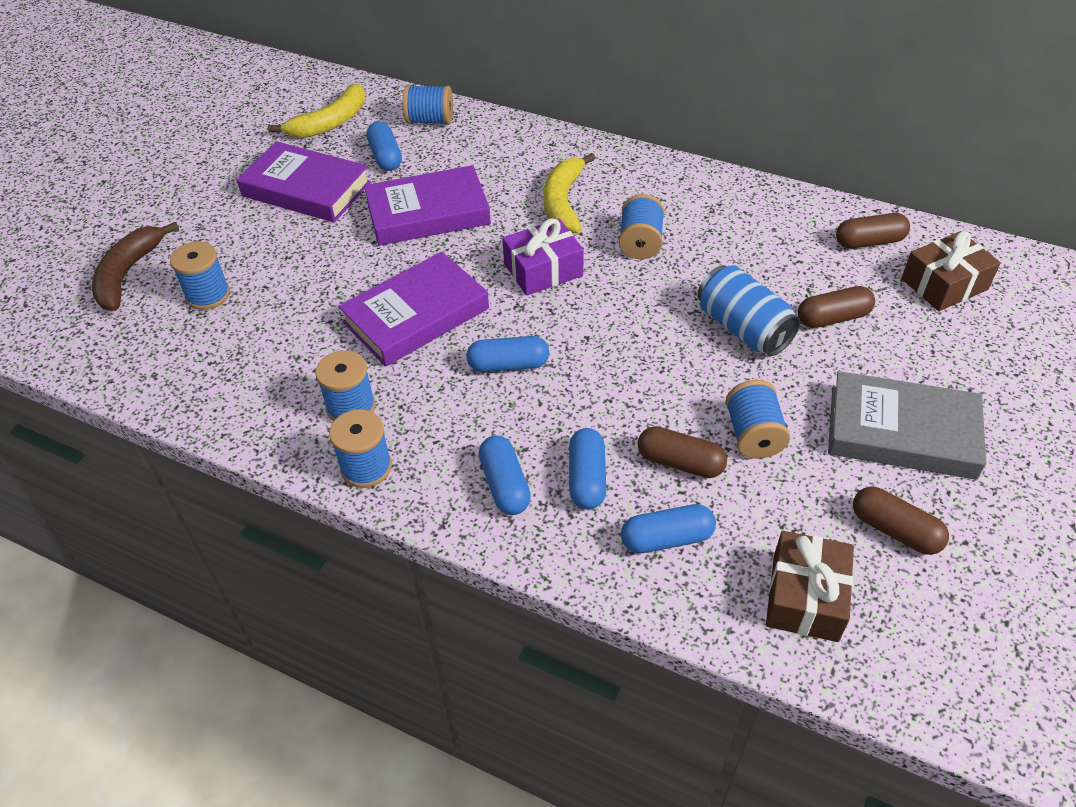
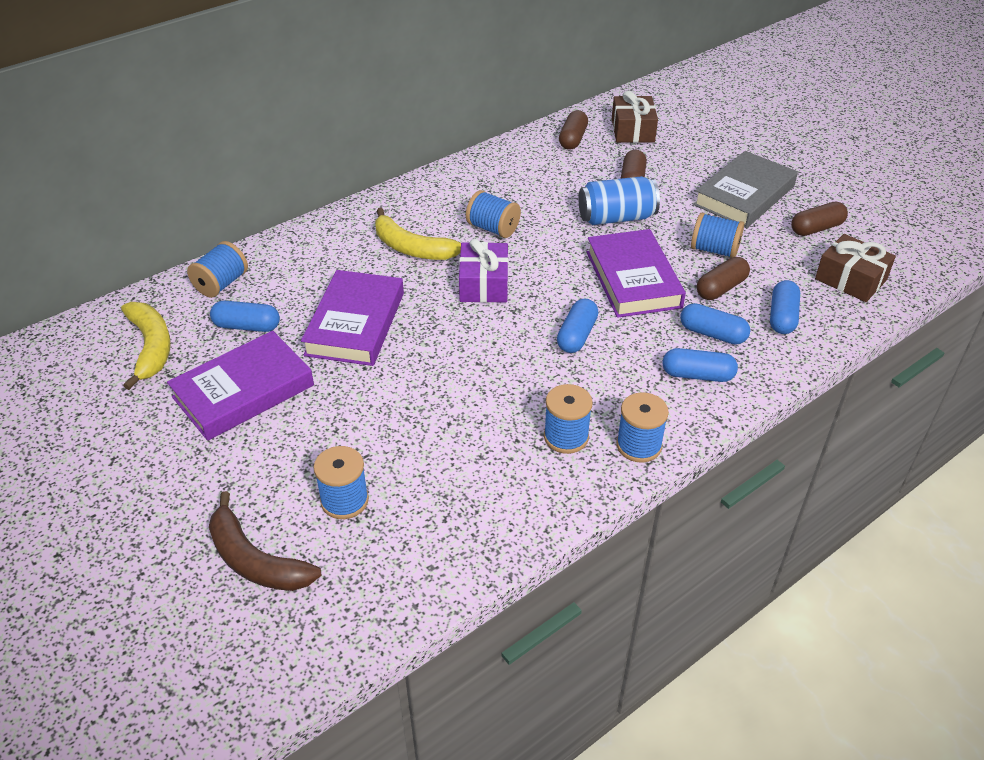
camera: 65 degrees left, 5 degrees down
purple book [338,252,489,367] -> purple book moved to [587,229,686,318]

